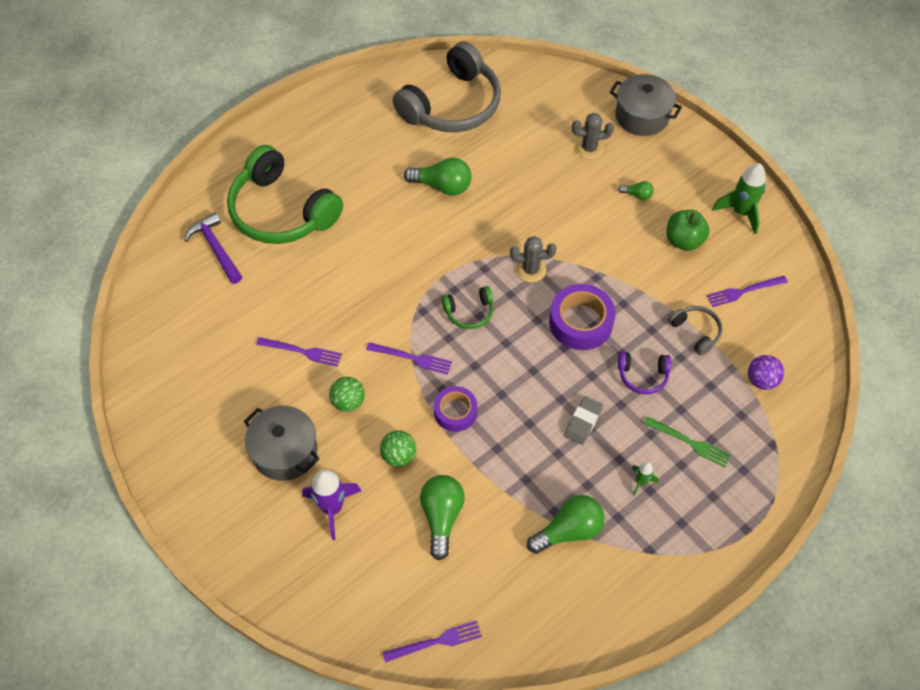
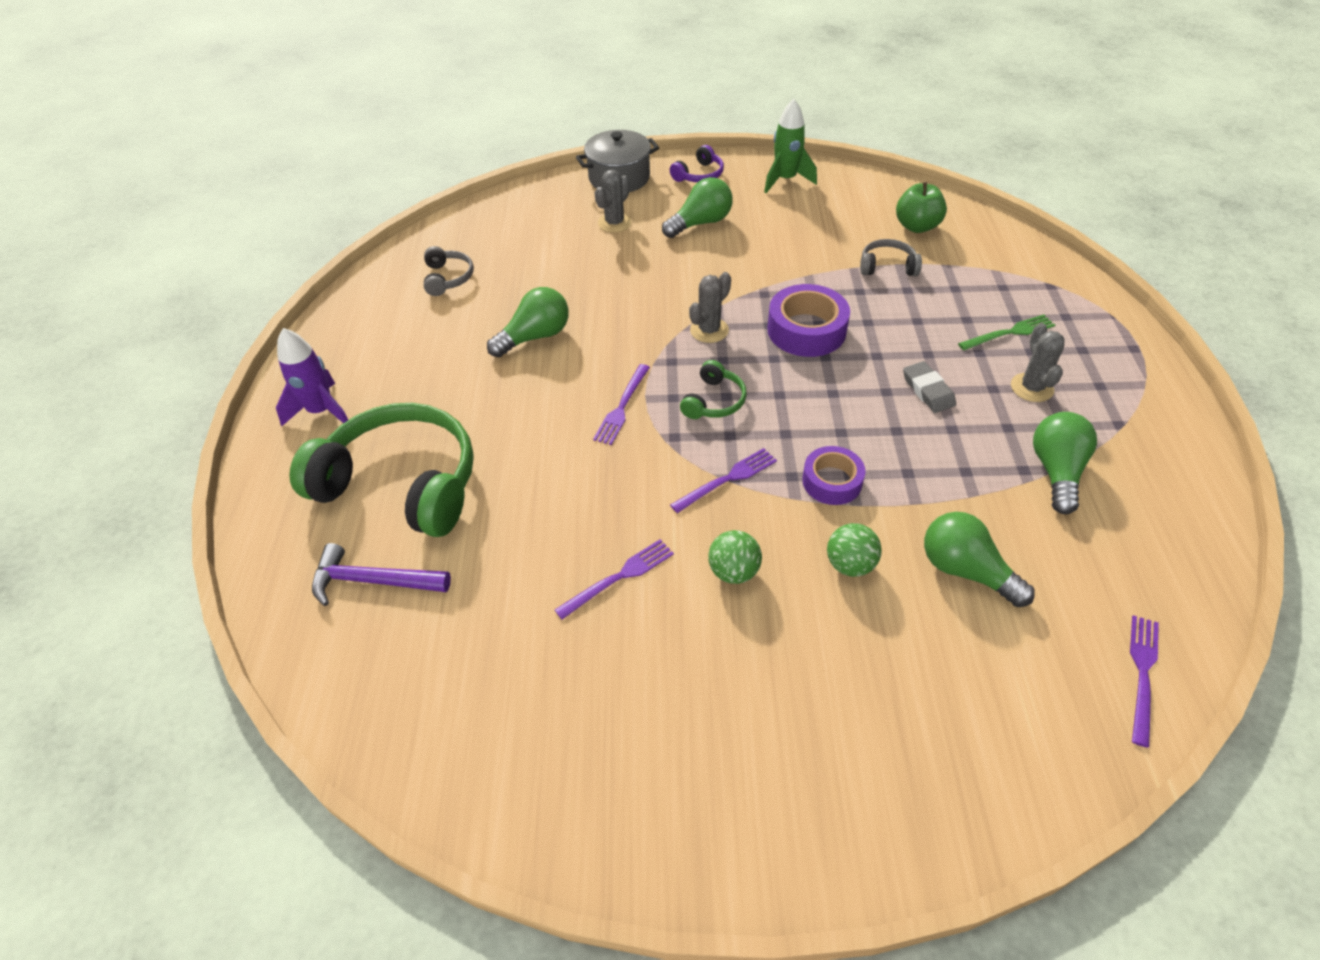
camera: 50 degrees left, 10 degrees down
green headphones [227,145,343,244] -> green headphones turned 150 degrees counterclockwise [289,403,474,537]
grey pot [244,406,320,481] -> none
purple rocket [302,469,361,540] -> purple rocket moved to [276,328,348,427]
grey headphones [393,41,501,132] -> grey headphones [424,246,474,296], size x0.44
green light bulb [618,181,654,200] -> green light bulb [662,177,733,238], size x1.99
purple headphones [618,352,671,394] -> purple headphones moved to [670,145,724,182]
green rocket [631,462,659,496] -> grey cactus [1011,323,1065,402]
green apple [666,210,710,251] -> green apple moved to [896,182,947,233]
purple fork [707,276,788,307] -> purple fork moved to [593,364,650,445]
purple ball [748,355,784,390] -> none

